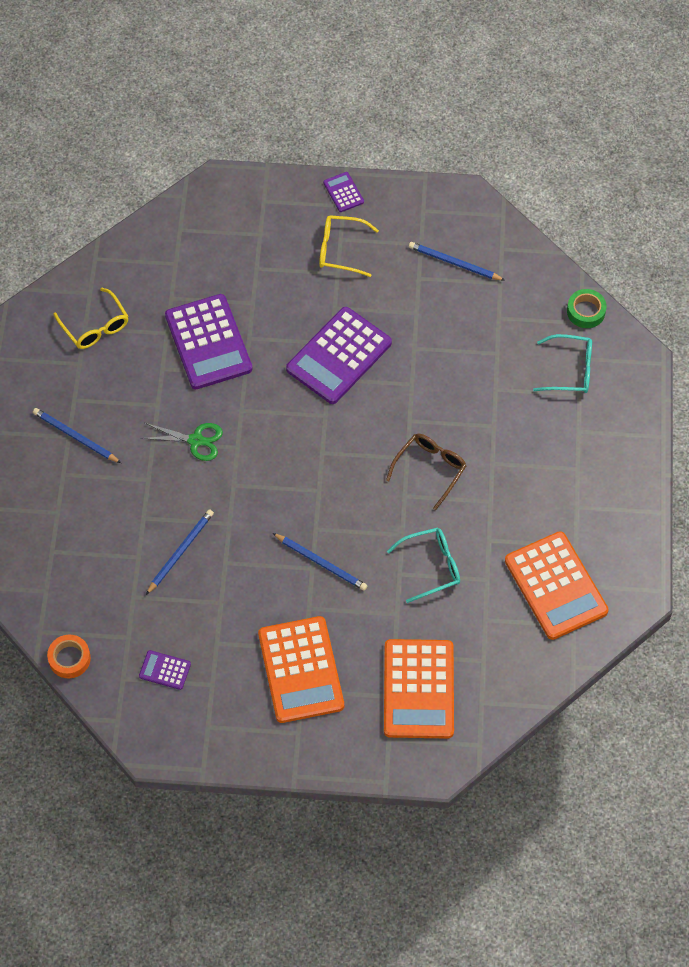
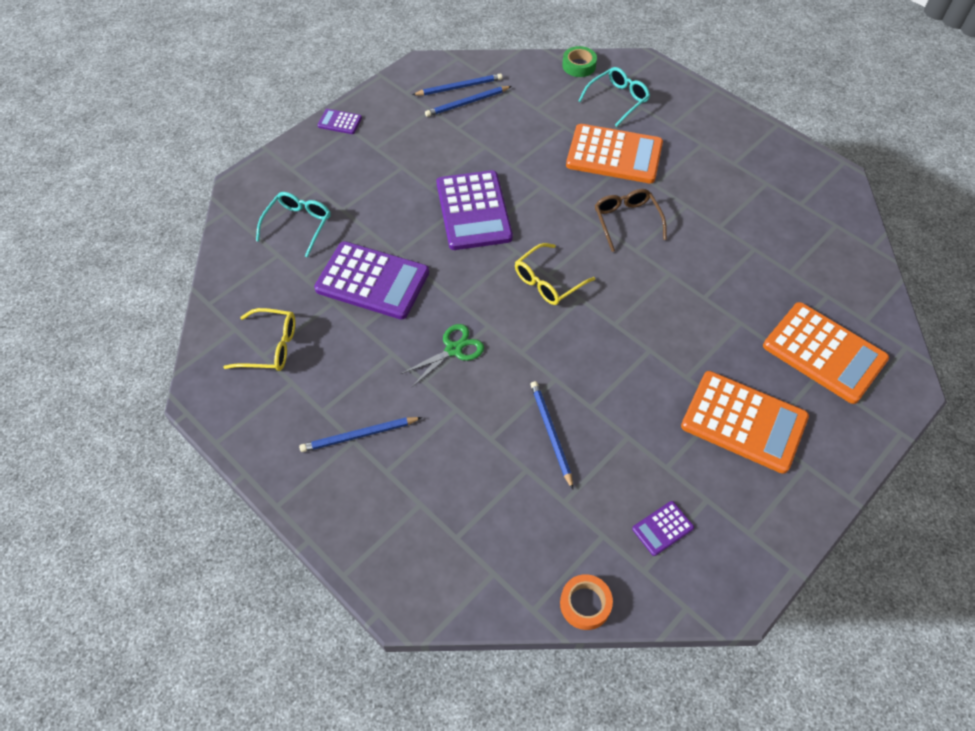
camera: 50 degrees left, 5 degrees down
blue pencil [273,533,367,591] -> blue pencil moved to [412,73,503,95]
yellow glasses [319,215,379,277] -> yellow glasses moved to [515,243,595,305]
turquoise glasses [387,528,460,603] -> turquoise glasses moved to [256,192,331,258]
orange calculator [505,531,609,640] -> orange calculator moved to [566,124,663,183]

